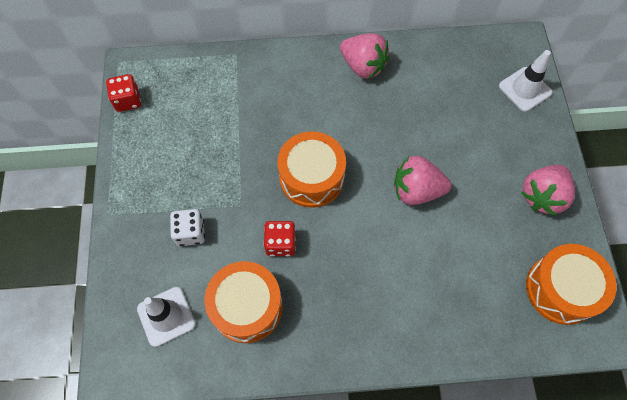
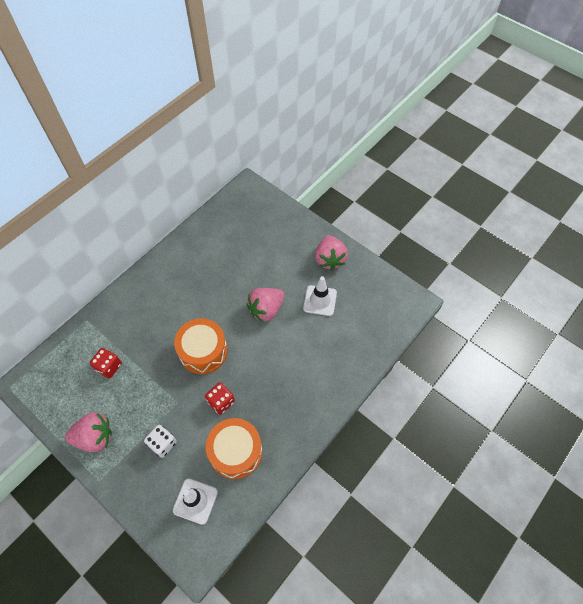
camera: 45 degrees left, 5 degrees down
red dice [106,74,141,112] -> red dice moved to [90,348,122,378]
pink strawberry [340,33,390,78] -> pink strawberry moved to [65,412,112,452]
white traffic cone [499,50,552,112] -> white traffic cone moved to [303,276,337,316]
orange drum [526,244,617,325] -> none

